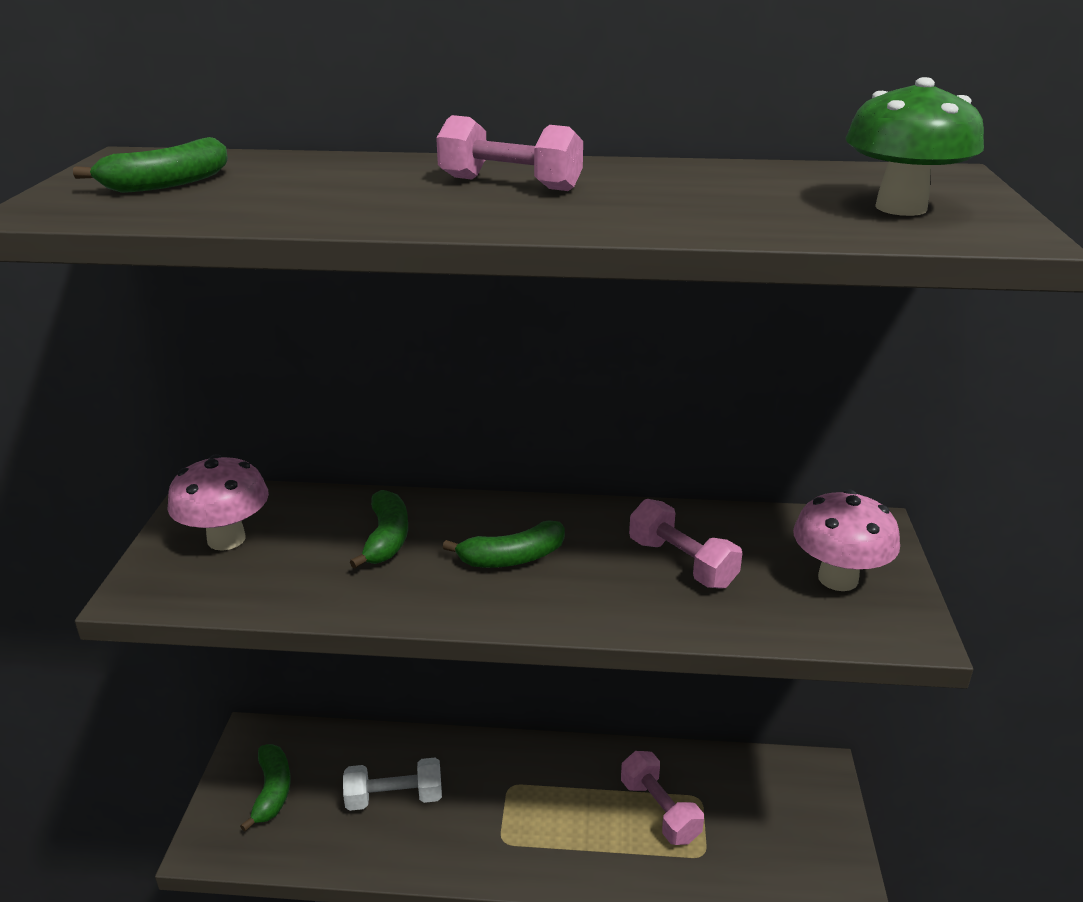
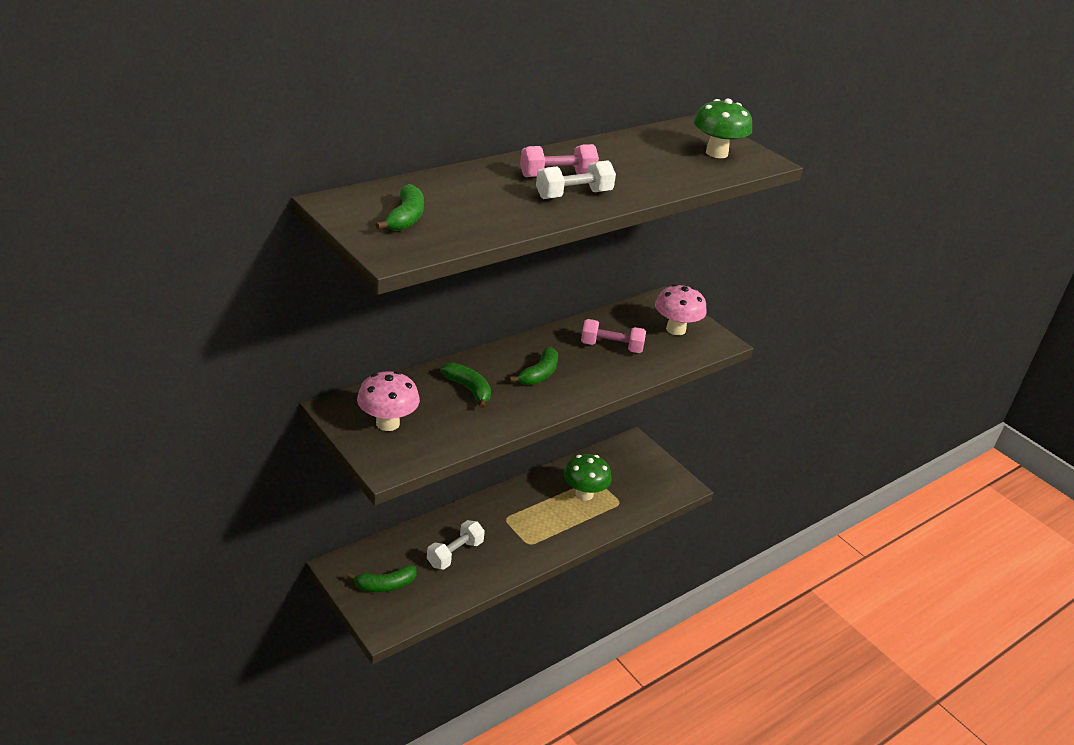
camera: 45 degrees left, 5 degrees up
green banana [240,744,291,832] -> green banana turned 120 degrees clockwise [347,565,417,592]
pink dumbbell [621,751,704,845] -> green mushroom [564,454,612,501]
none -> white dumbbell [536,160,616,199]

